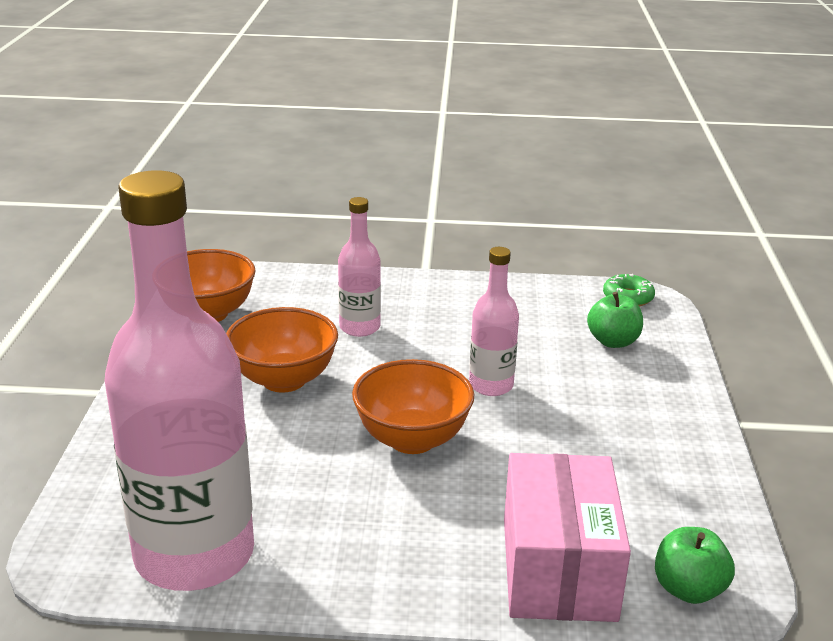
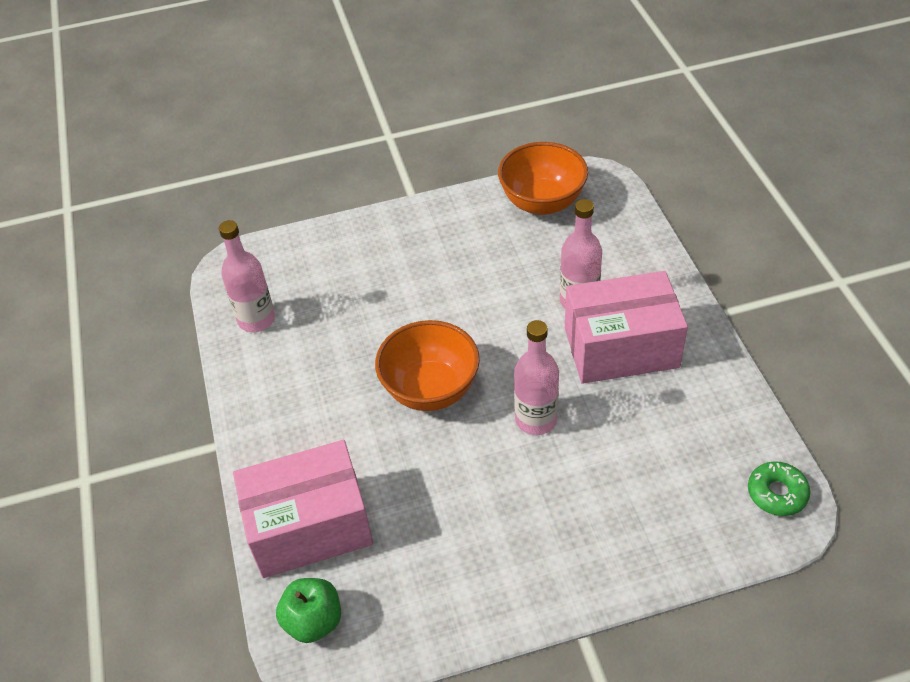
camera: 75 degrees right, 20 degrees up
pink bottle [105,170,254,591] -> pink bottle [219,220,275,332], size x0.47
orange bowl [226,307,338,393] -> none
green apple [587,292,643,348] -> none
none -> pink box [565,271,688,384]

